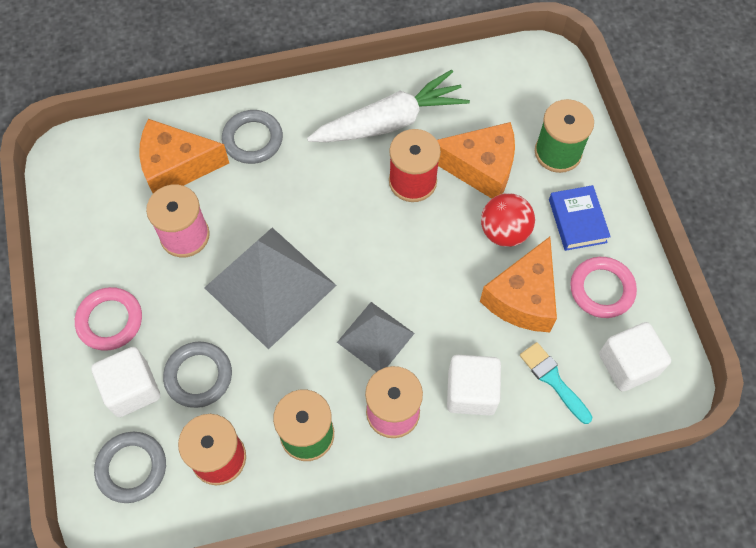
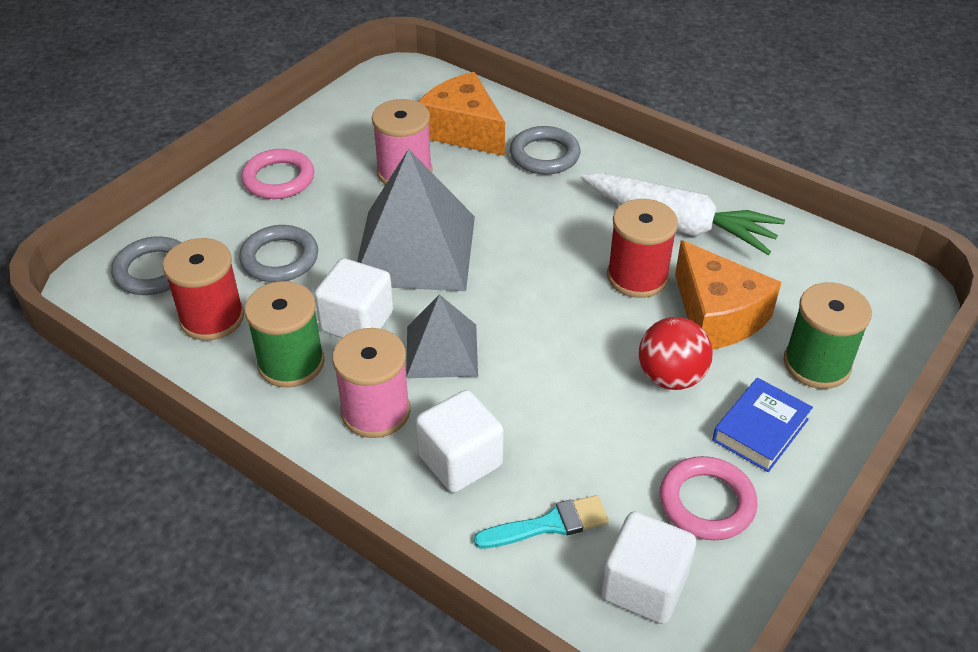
camera: 50 degrees right, 20 degrees down
white cube [91,347,160,417] -> white cube moved to [314,258,393,338]
orange cheese [480,237,557,332] -> none
turquoise brush [520,342,592,424] -> turquoise brush turned 60 degrees clockwise [474,495,609,549]

